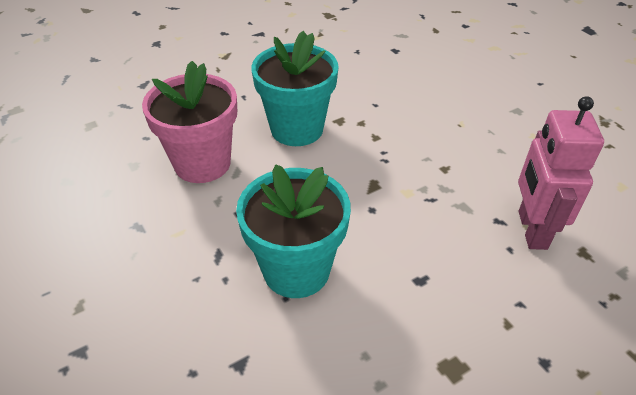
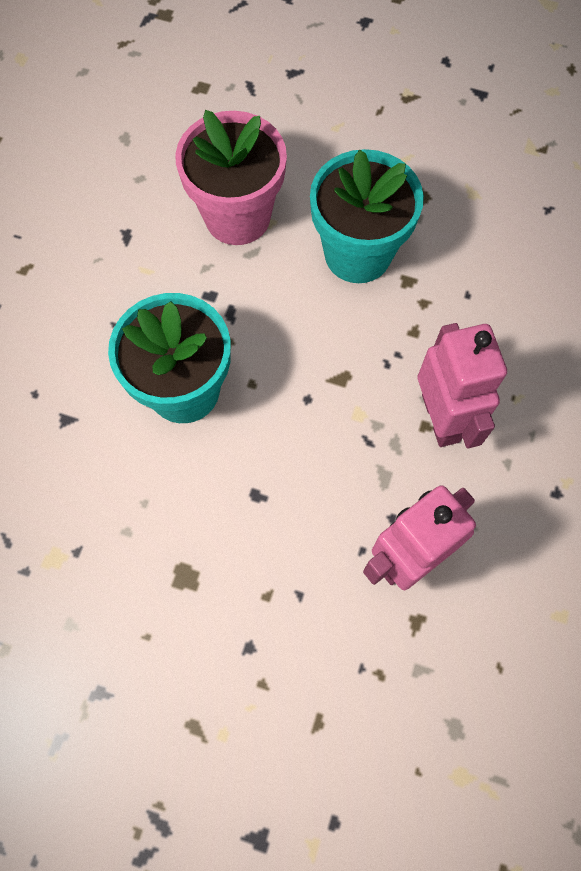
camera: 50 degrees right, 25 degrees up
none -> pink robot [418,323,507,448]

